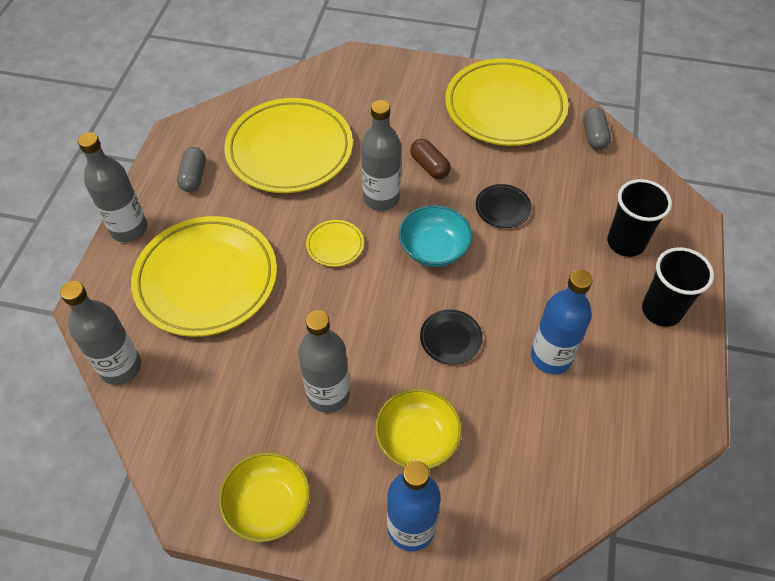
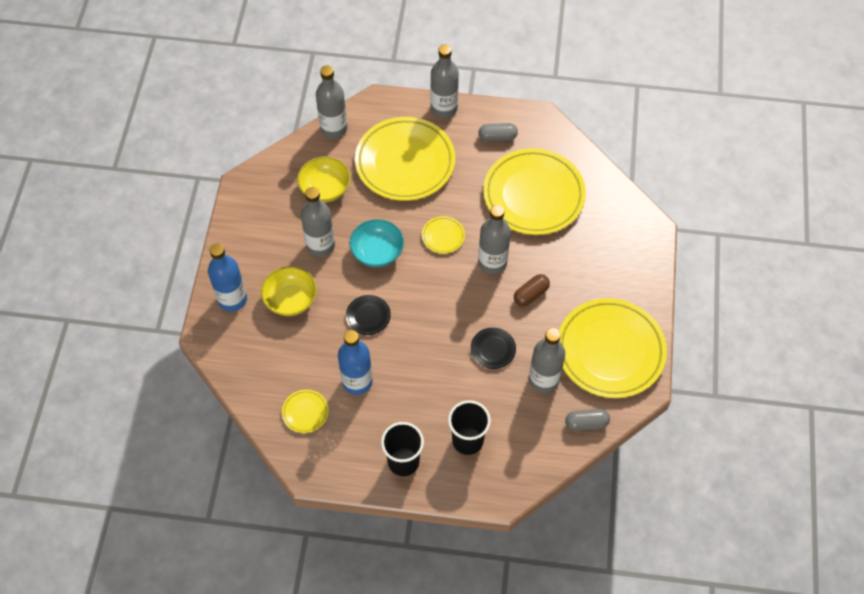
camera: 85 degrees right, 5 degrees up
yellow bowl [219,452,310,542] -> yellow bowl moved to [297,157,351,203]
turquoise bowl [399,205,472,267] -> turquoise bowl moved to [349,219,404,267]
none -> yellow plate [282,389,329,433]
none -> grey bottle [529,328,565,393]

